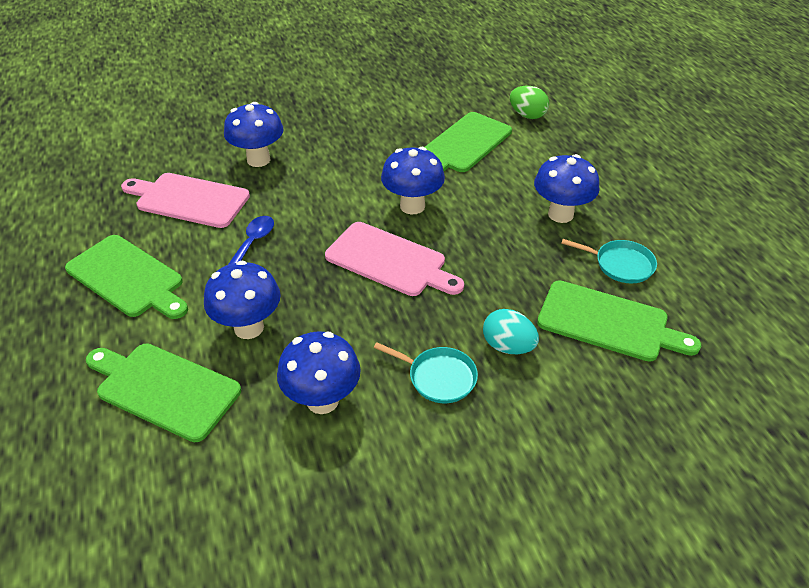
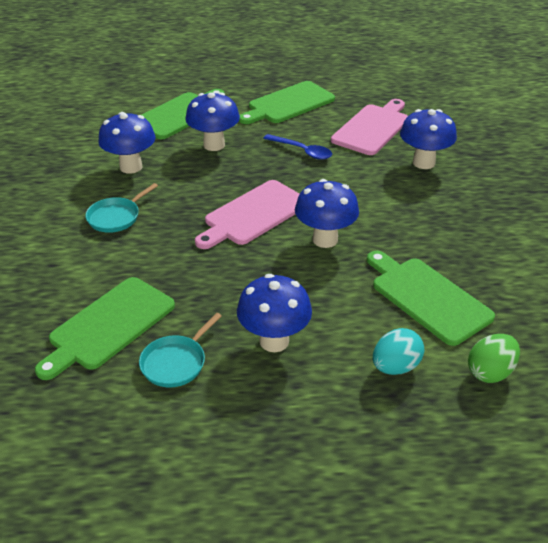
camera: 105 degrees right, 5 degrees down
turquoise egg [483,309,539,354] -> turquoise egg moved to [373,328,424,375]

